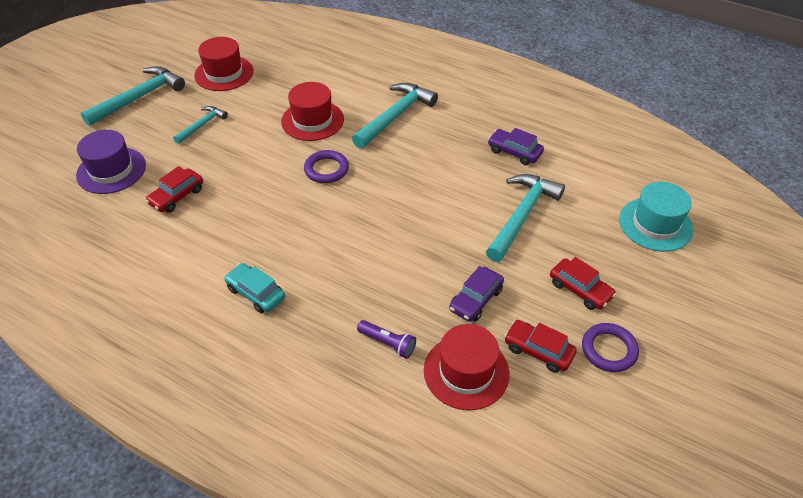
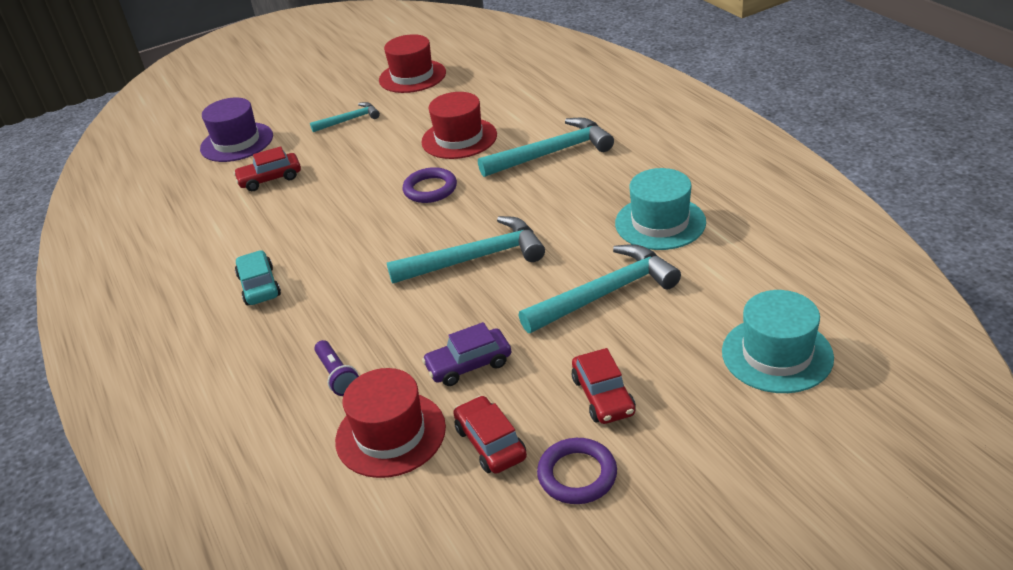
camera: 35 degrees right, 10 degrees down
turquoise hammer [81,66,185,126] -> turquoise hammer moved to [387,216,545,284]
purple car [488,128,544,165] -> turquoise hat [615,168,706,250]

